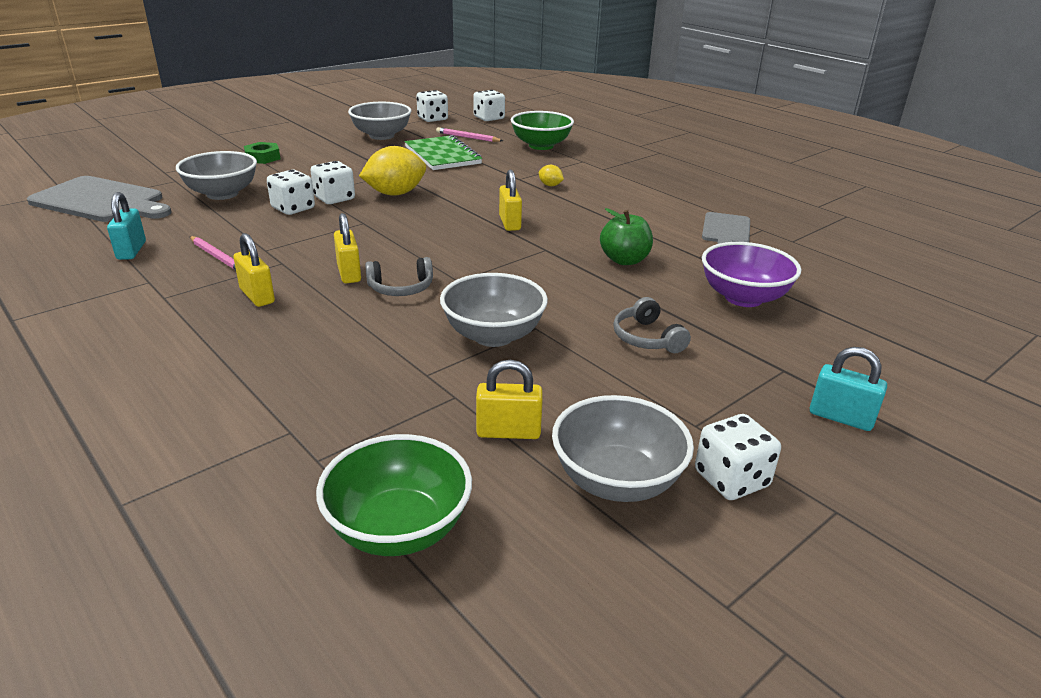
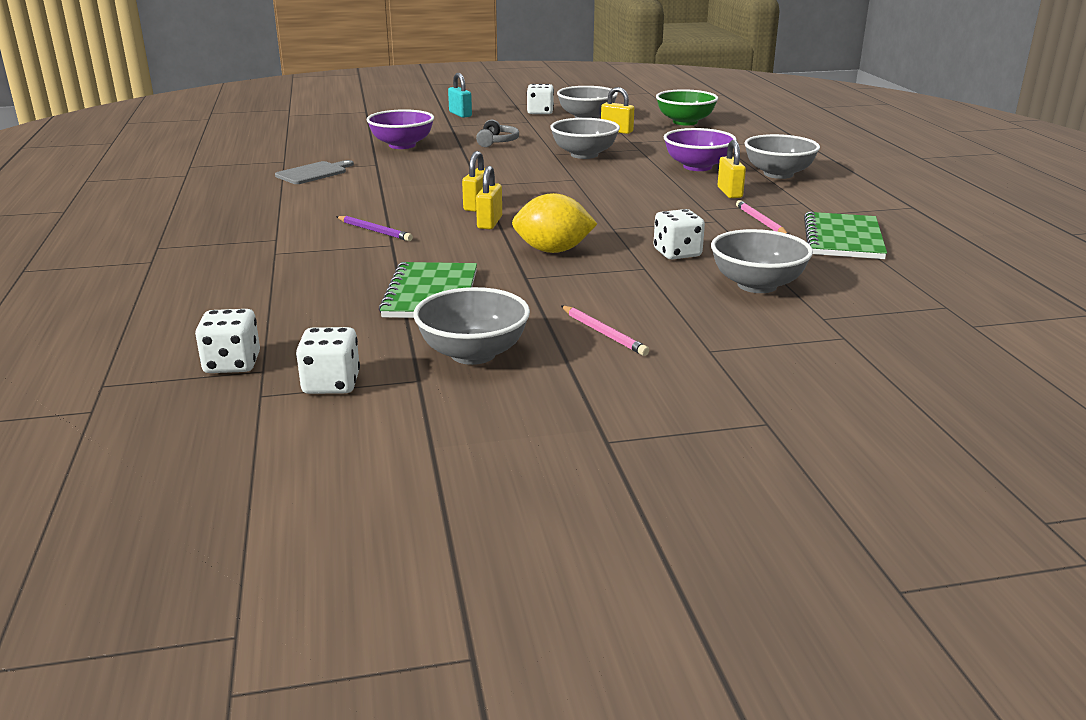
camera: 150 degrees left, 5 degrees down
grey cutting board [27,176,172,222] -> none
turquoise padlock [107,192,146,260] -> green notebook [804,212,887,259]
green nut [244,142,280,164] -> none
white dice [310,161,355,204] -> none
yellow padlock [334,213,361,283] -> yellow padlock moved to [476,166,502,229]
grey headphones [365,257,433,296] -> none
pink pencil [436,127,503,142] -> pink pencil moved to [561,306,649,356]
green bowl [511,111,574,150] -> none
yellow lemon [539,165,564,186] -> purple pencil [336,216,413,241]
green apple [600,208,653,265] -> none
none -> purple bowl [664,128,737,171]
none -> grey bowl [744,134,820,179]

